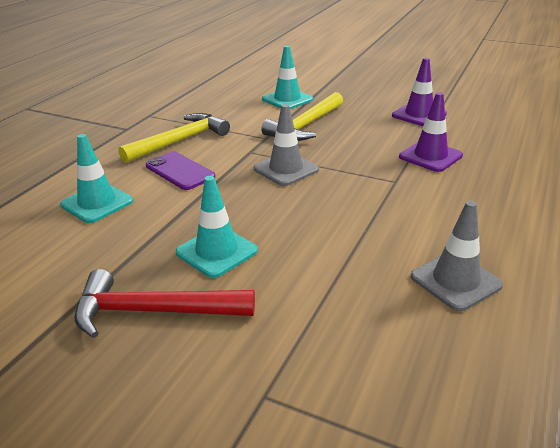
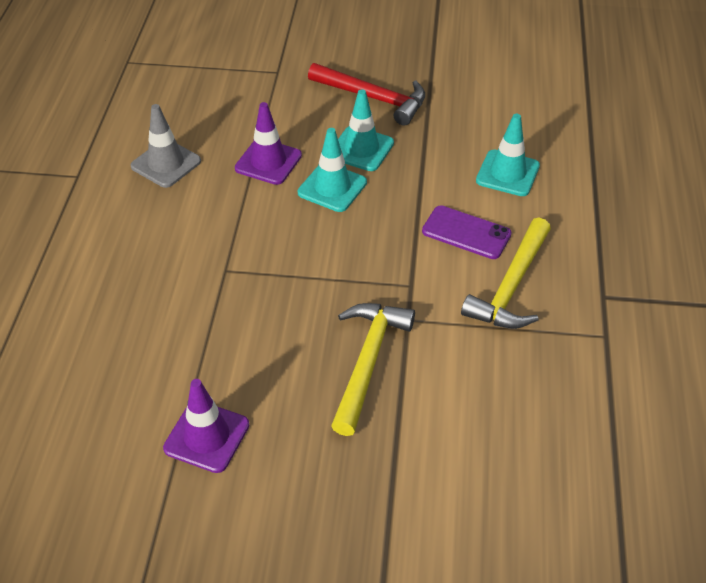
camera: 160 degrees right, 15 degrees up
red hammer [75,269,255,338] -> red hammer turned 45 degrees clockwise [308,63,425,126]
grey traffic cone [254,104,319,186] -> none
turquoise traffic cone [262,46,313,109] -> turquoise traffic cone moved to [298,128,367,212]
purple traffic cone [399,92,463,172] -> purple traffic cone moved to [235,102,302,185]

